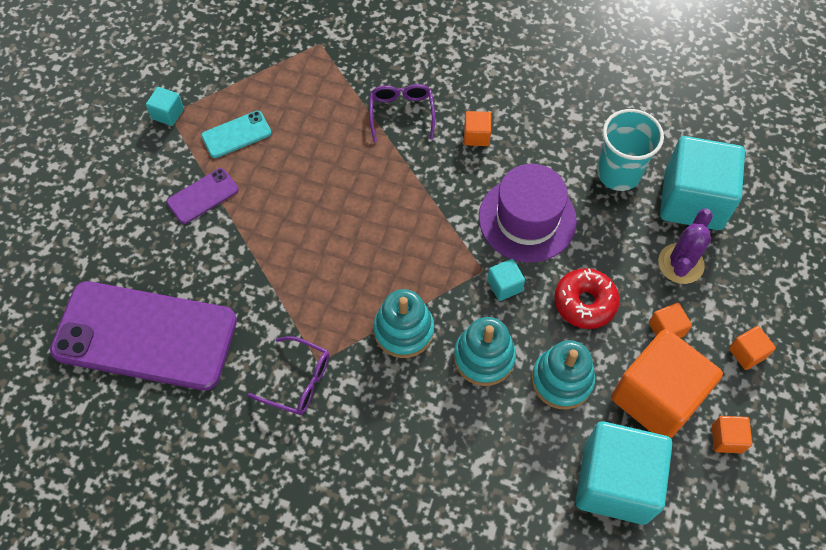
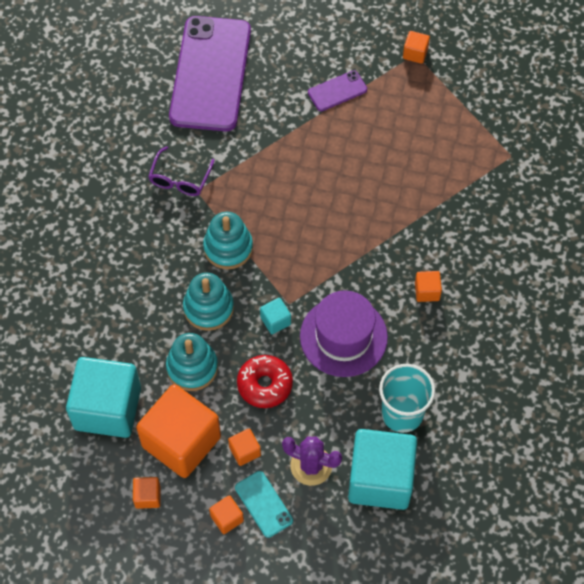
camera: 85 degrees right, 0 degrees up
turquoise cube [146,87,184,126] -> orange cube [403,31,430,64]
purple phone [167,168,239,224] -> purple phone turned 75 degrees counterclockwise [308,70,367,111]
turquoise phone [201,111,271,158] -> turquoise phone moved to [235,471,293,538]
purple glasses [369,84,435,142] -> none

